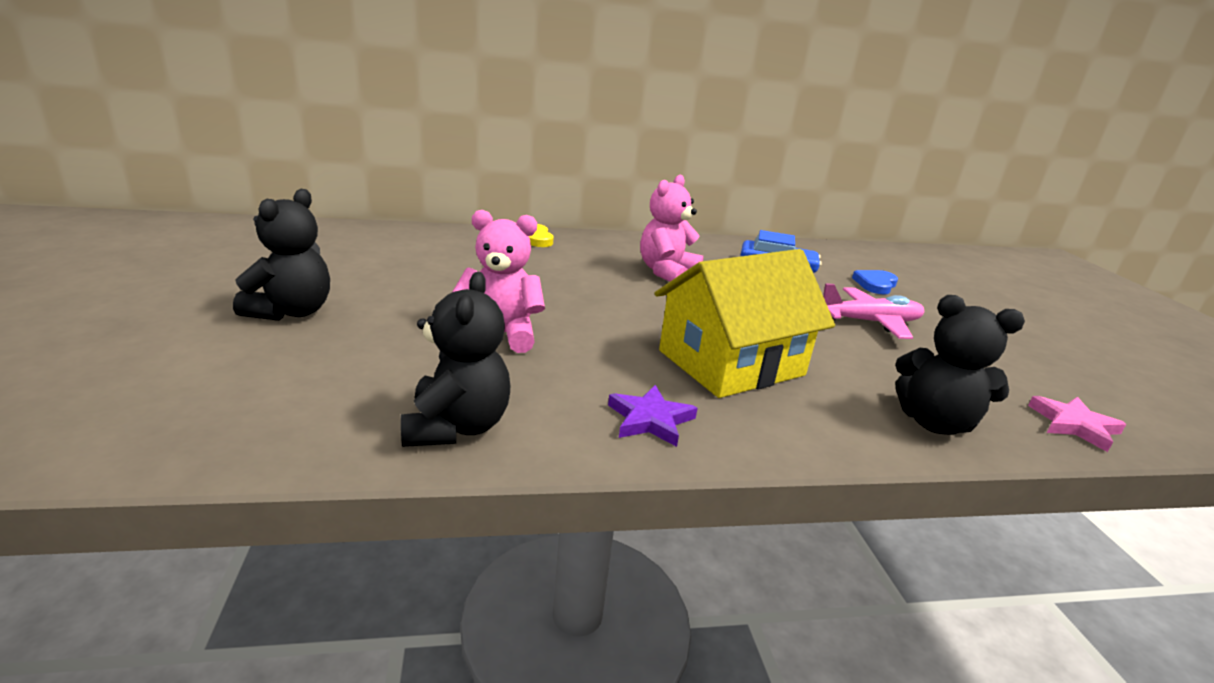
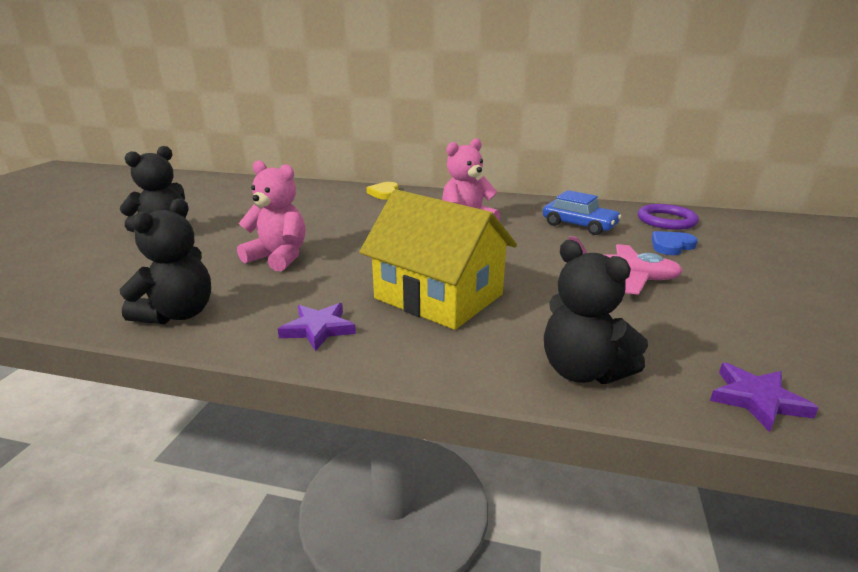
camera: 25 degrees right, 0 degrees up
yellow house [655,249,835,398] -> yellow house turned 45 degrees clockwise [359,189,517,330]
pink star [1028,396,1126,452] -> purple star [710,363,818,432]
none -> purple ring [638,204,699,230]

